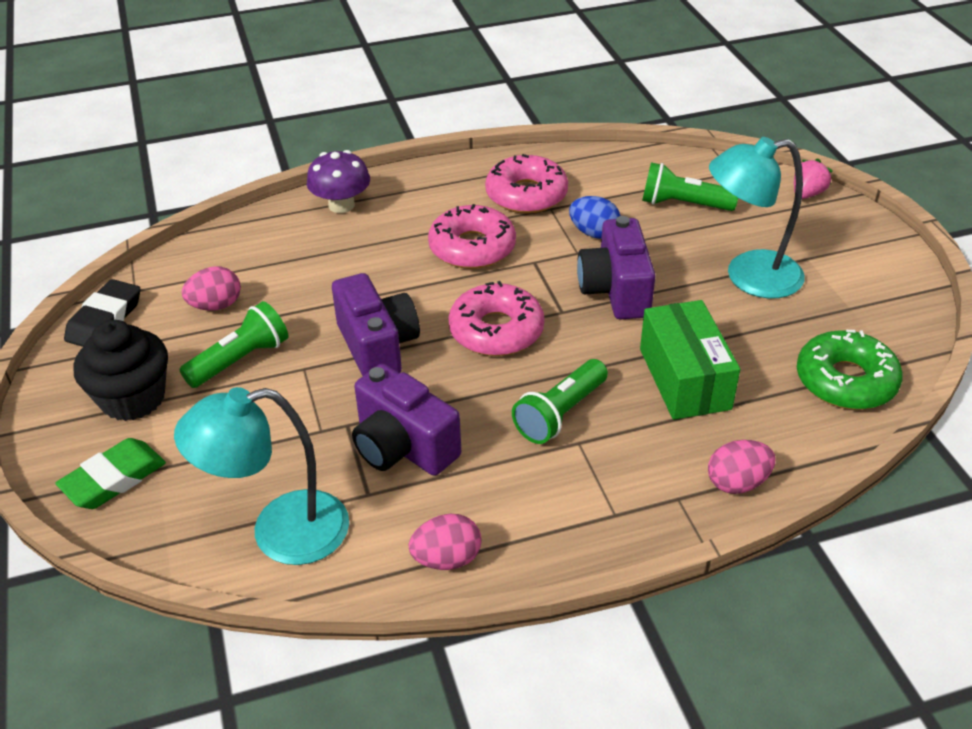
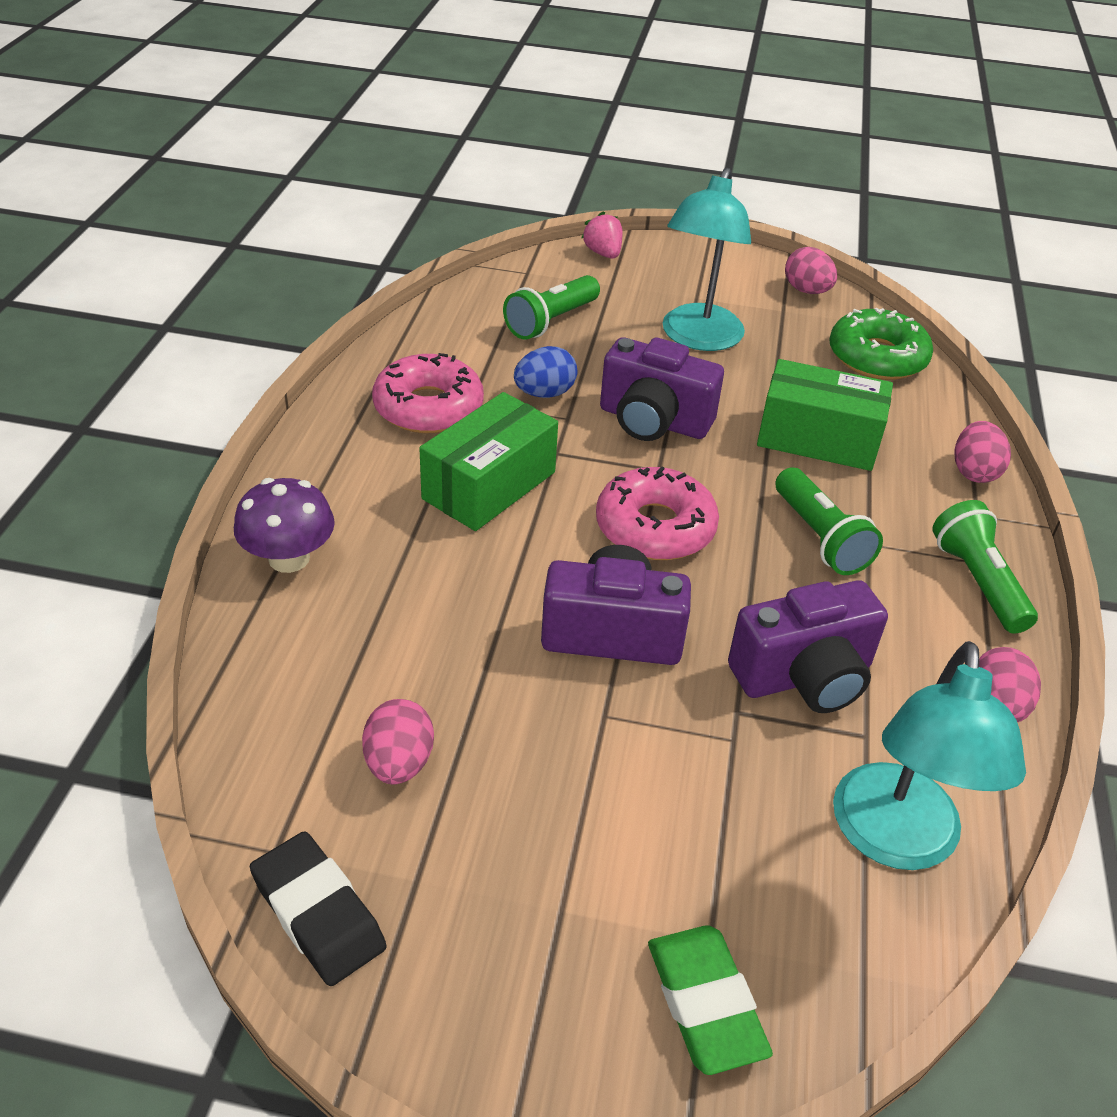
camera: 65 degrees left, 0 degrees up
black cupcake [74,320,168,421] -> none
green flashlight [179,301,288,388] -> green flashlight moved to [933,500,1038,634]
pink donut [428,204,516,269] -> green box [419,392,558,531]
none -> pink egg [785,247,837,294]

